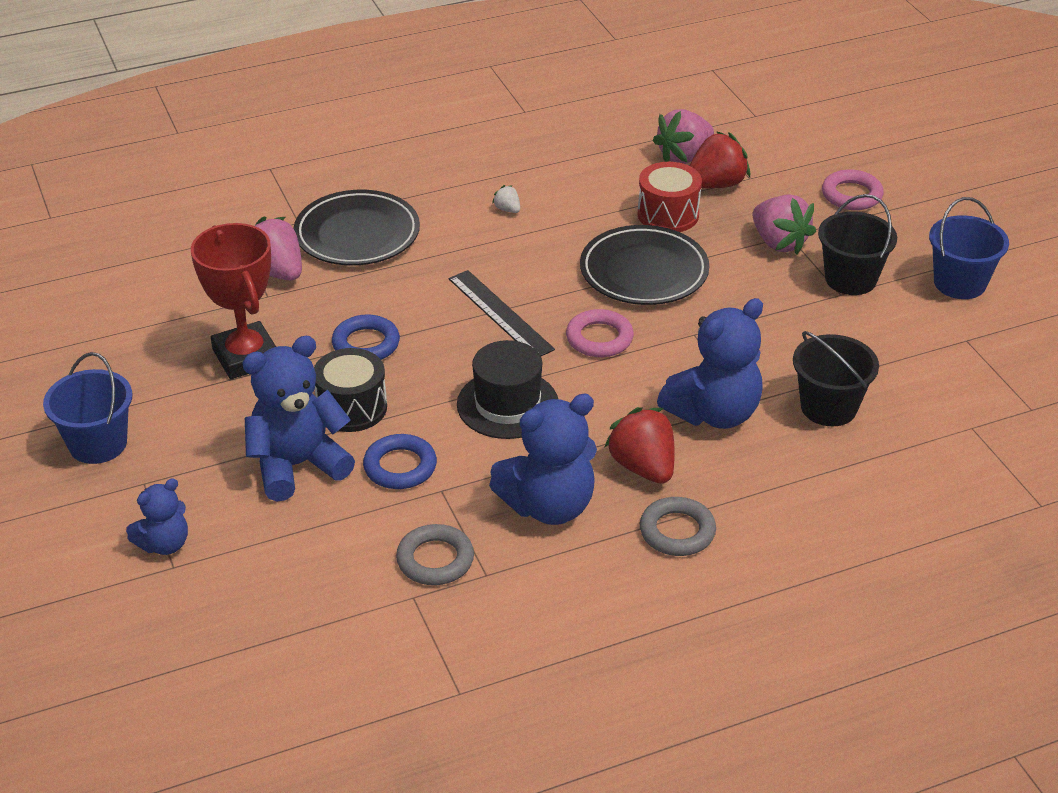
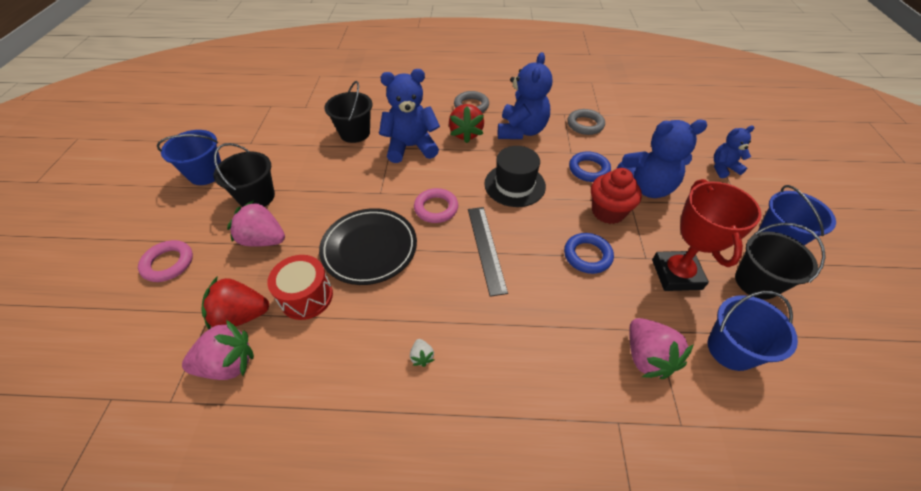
camera: 155 degrees left, 10 degrees up
black plate [293,190,420,265] -> none
black drum [314,348,387,432] -> red cupcake [591,168,642,224]
blue teddy bear [489,394,597,525] -> blue teddy bear turned 105 degrees clockwise [498,52,552,139]
pink strawberry [752,195,816,254] -> pink strawberry turned 60 degrees counterclockwise [227,200,285,247]
none -> blue bucket [708,291,798,371]
none -> black bucket [735,223,826,300]

